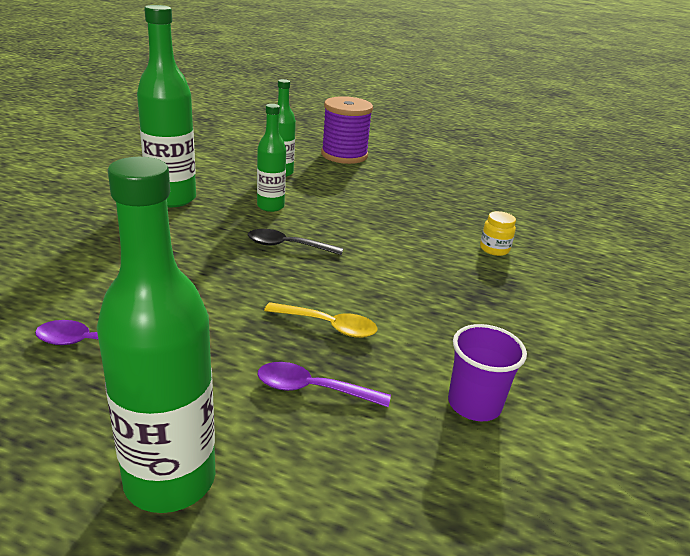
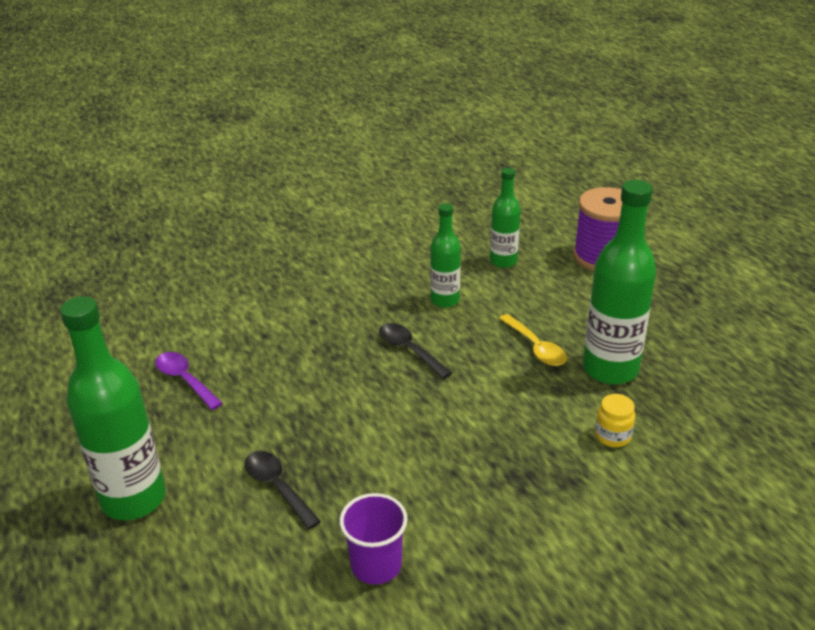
camera: 45 degrees right, 5 degrees up
green bottle [137,5,196,207] -> green bottle moved to [583,180,656,384]
purple spoon [257,362,391,407] -> black spoon [245,451,321,530]
yellow spoon [264,302,378,338] -> yellow spoon moved to [499,314,567,366]

